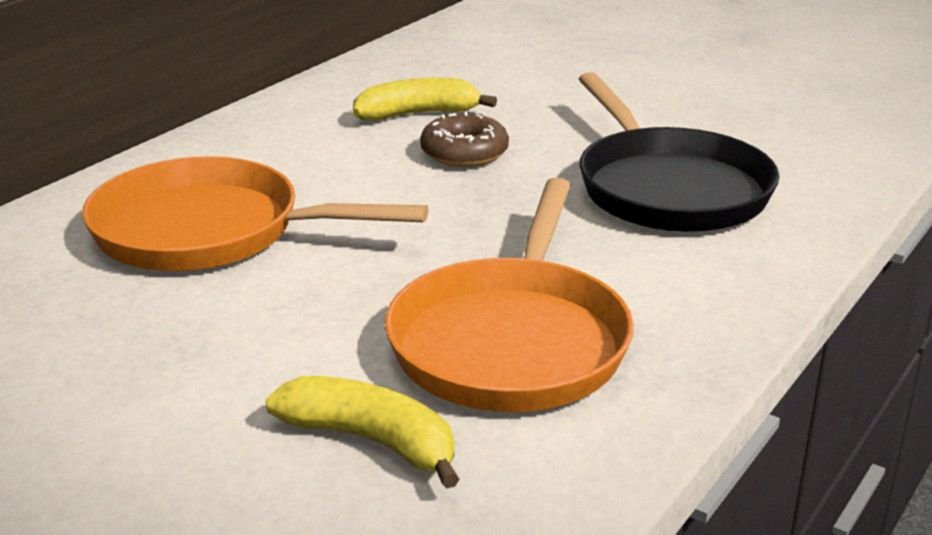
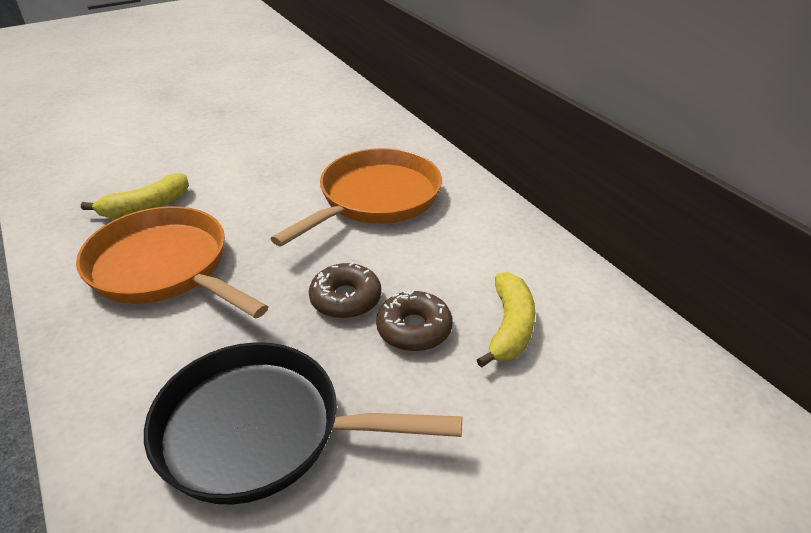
camera: 115 degrees right, 10 degrees up
none -> brown donut [309,262,381,319]

